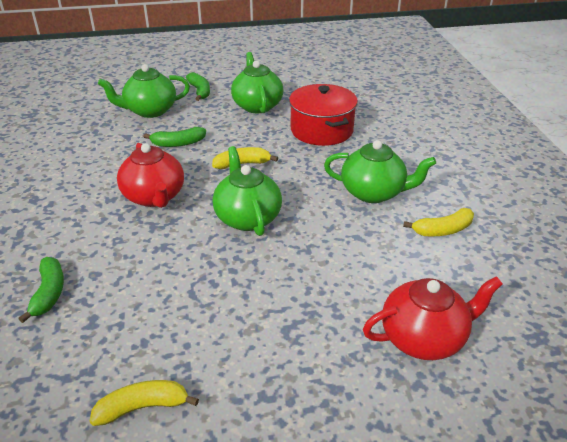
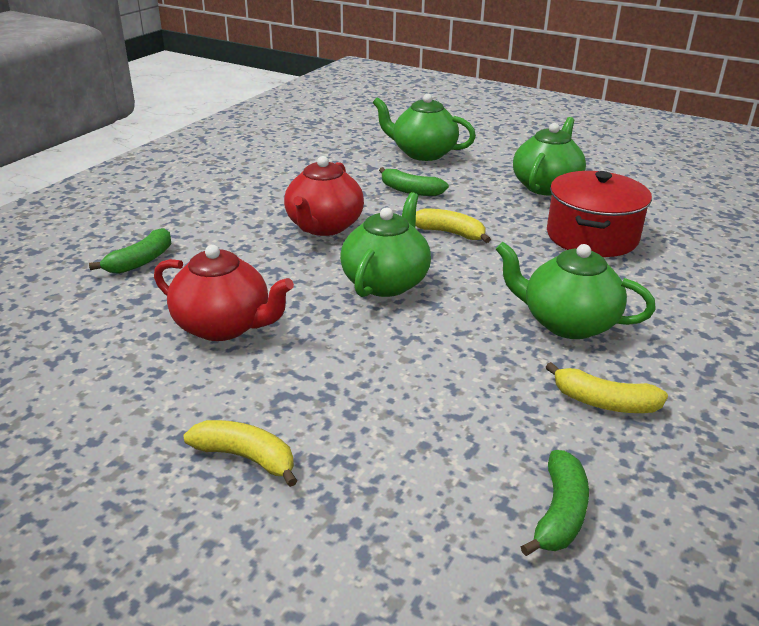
camera: 40 degrees right, 5 degrees down
yellow banana [90,380,199,426] -> yellow banana moved to [183,420,297,487]
green banana [186,72,210,101] -> green banana moved to [521,450,589,556]
green teapot [324,140,436,203] -> green teapot turned 150 degrees clockwise [496,242,656,339]
red teapot [363,276,503,360] -> red teapot moved to [154,245,294,341]

